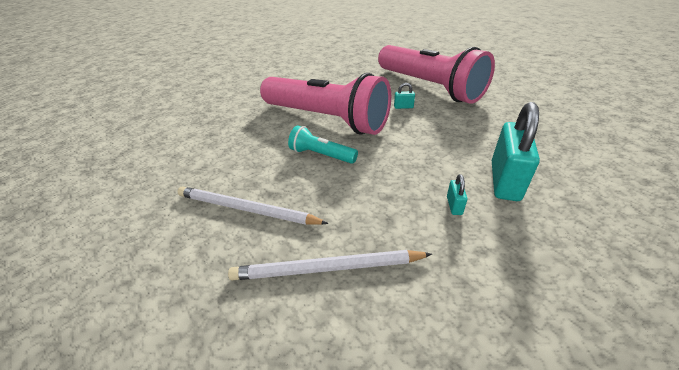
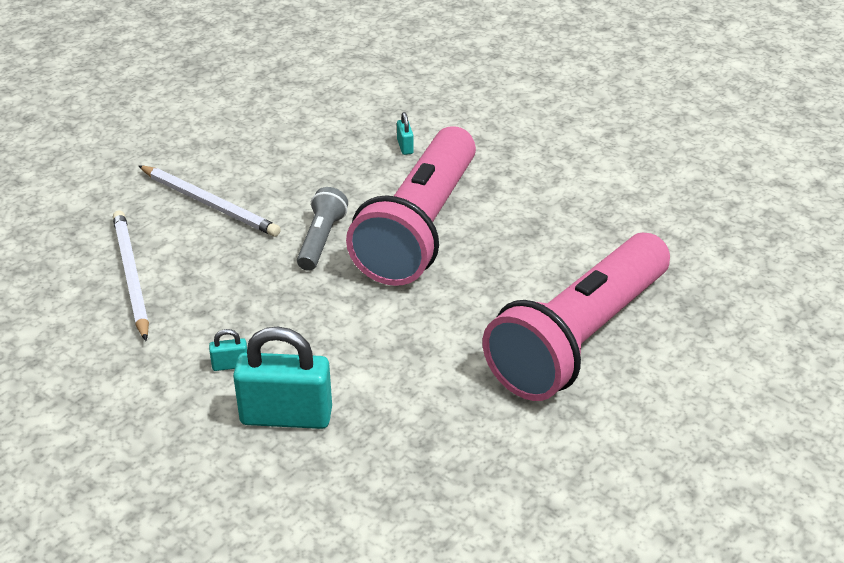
camera: 75 degrees right, 0 degrees up
white pencil [177,186,329,225] -> white pencil turned 120 degrees clockwise [138,165,281,237]
turquoise flashlight [288,125,358,164] -> grey flashlight [297,187,348,271]
turquoise padlock [394,83,415,109] -> turquoise padlock moved to [397,112,414,155]

